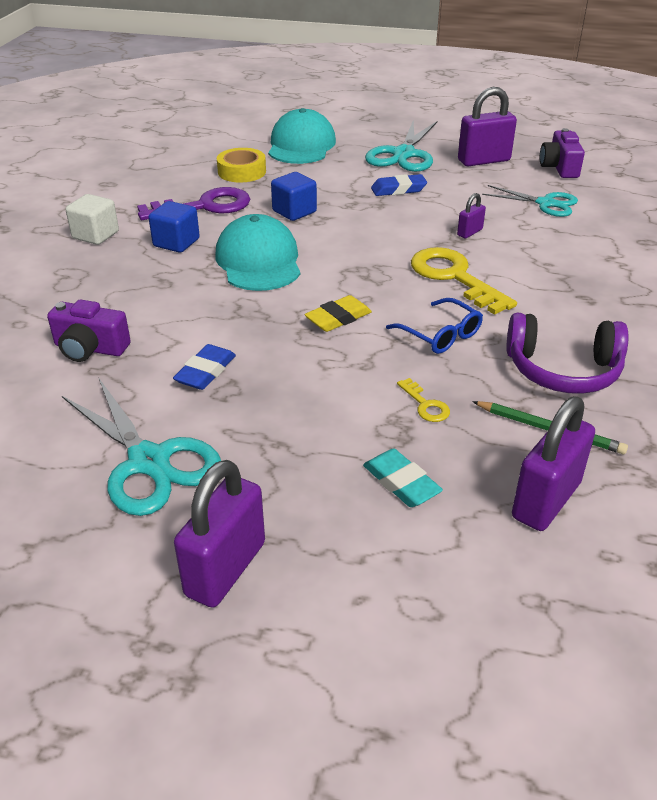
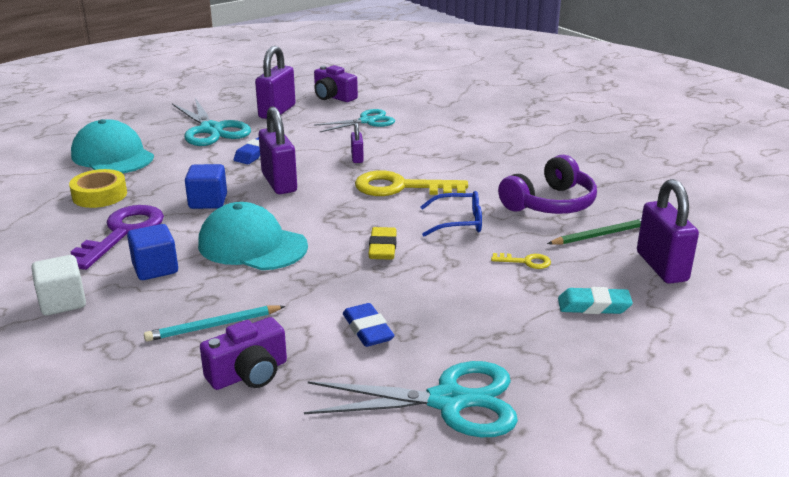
camera: 50 degrees left, 10 degrees down
purple padlock [174,460,265,608] -> purple padlock moved to [259,107,297,194]
none -> turquoise pencil [144,306,286,342]

